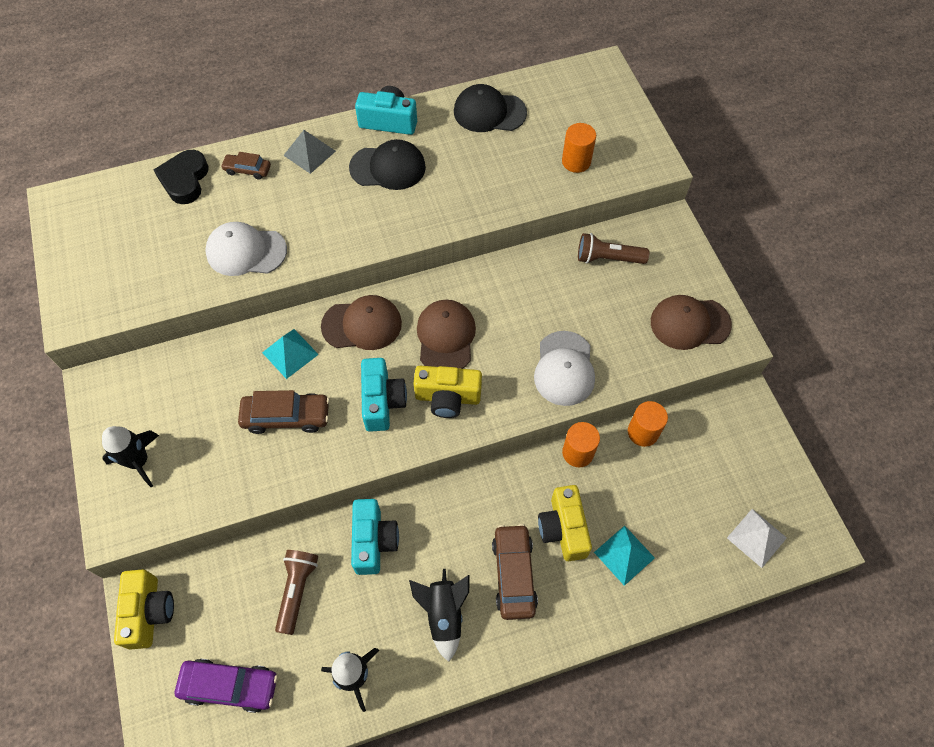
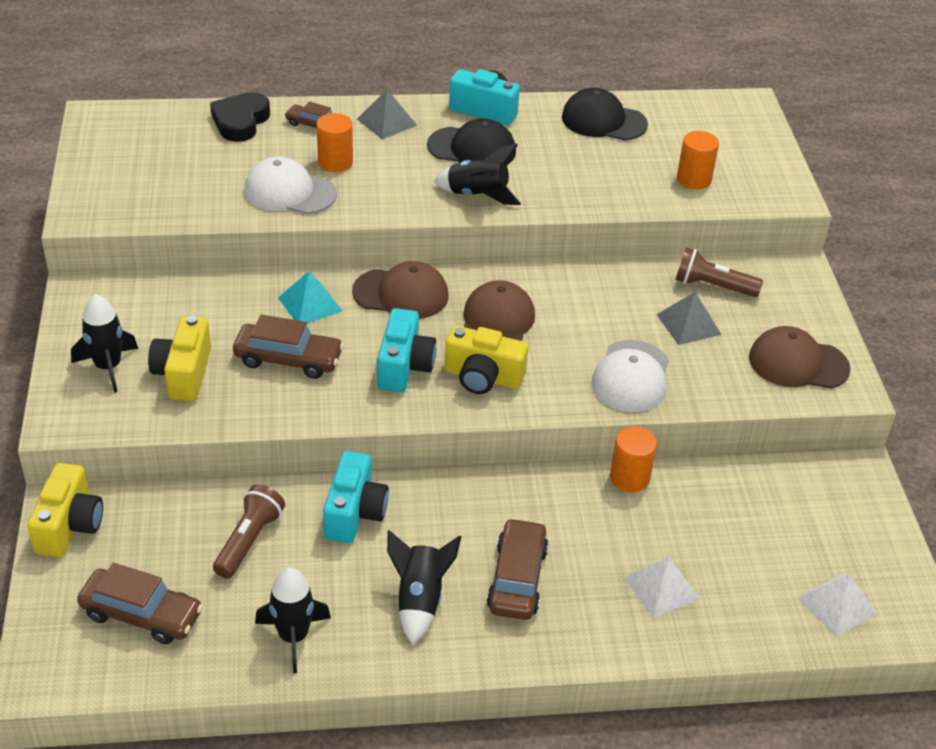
camera: 10 degrees right, 20 degrees down
purple car [175,659,278,713] -> brown car [77,563,203,644]
yellow camera [538,485,592,561] -> yellow camera moved to [148,316,211,401]
turquoise pyramid [594,526,655,586] -> white pyramid [624,557,700,618]
orange cylinder [628,401,668,447] -> orange cylinder moved to [317,113,353,172]
none -> black rocket [433,144,521,205]
none -> grey pyramid [656,292,721,345]

